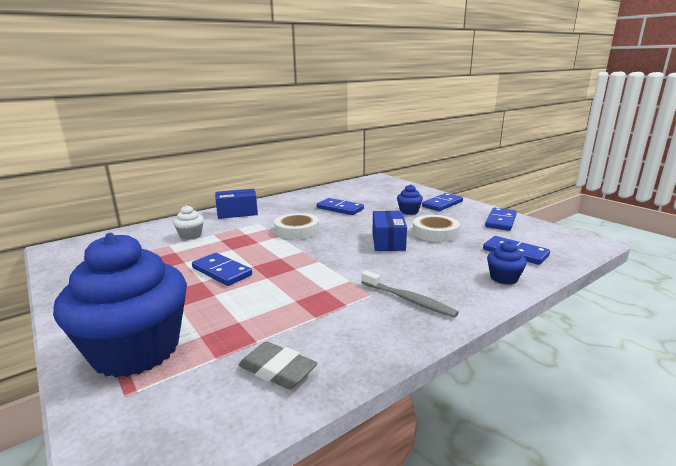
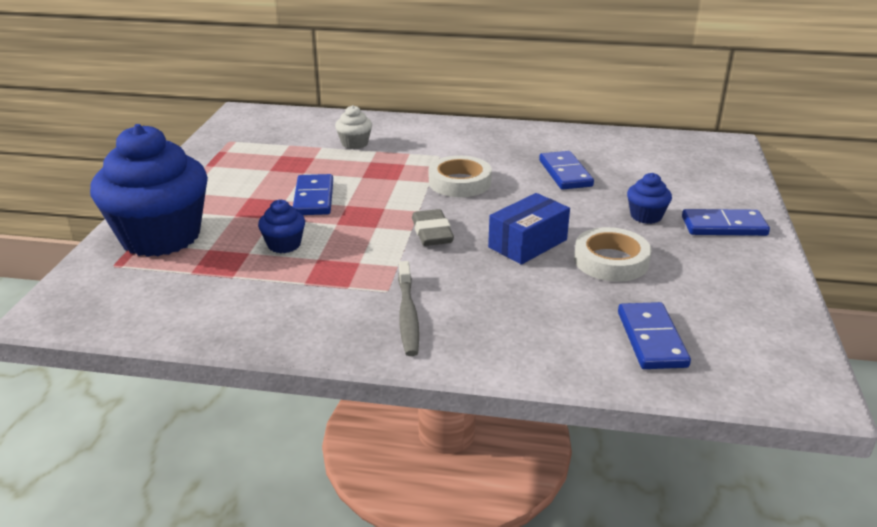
camera: 45 degrees right, 10 degrees up
blue box [215,189,258,219] -> none
grey eraser [239,341,317,389] -> grey eraser moved to [412,209,454,246]
blue domino [485,208,517,231] -> none
blue cupcake [487,241,527,285] -> blue cupcake moved to [258,199,305,253]

